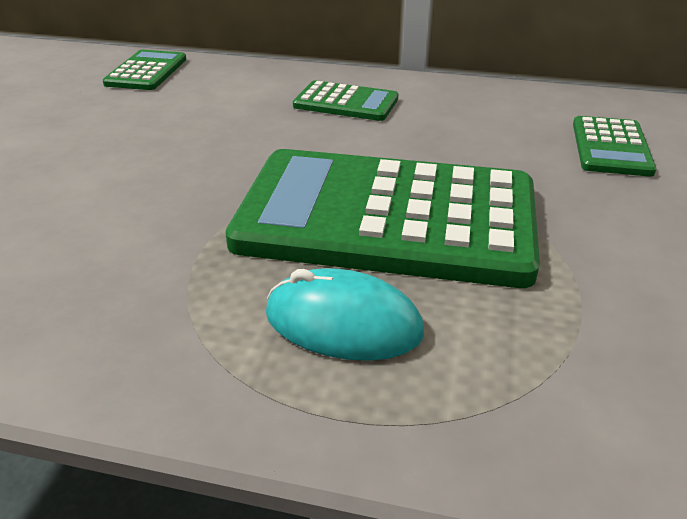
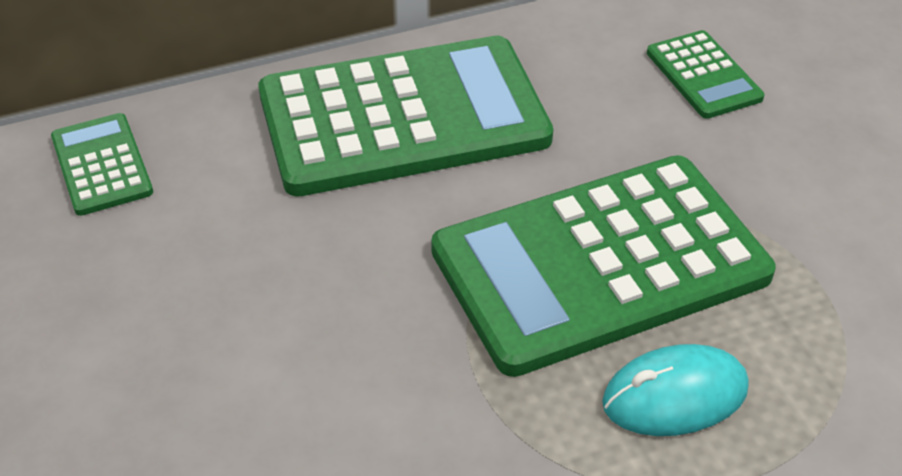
camera: 35 degrees left, 10 degrees up
green calculator [293,80,398,121] -> green calculator [258,36,553,197], size x2.24

